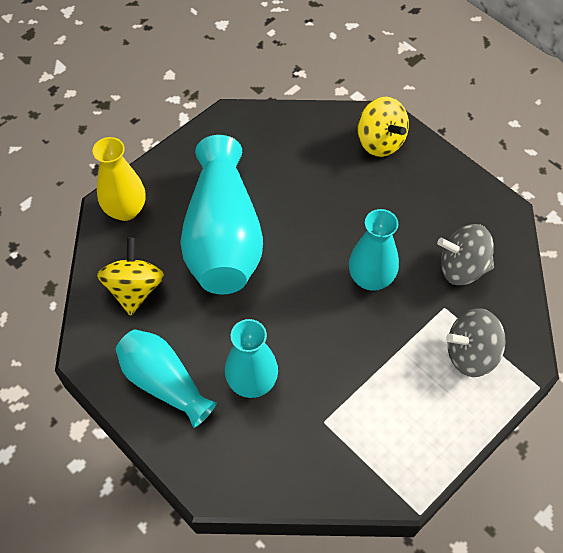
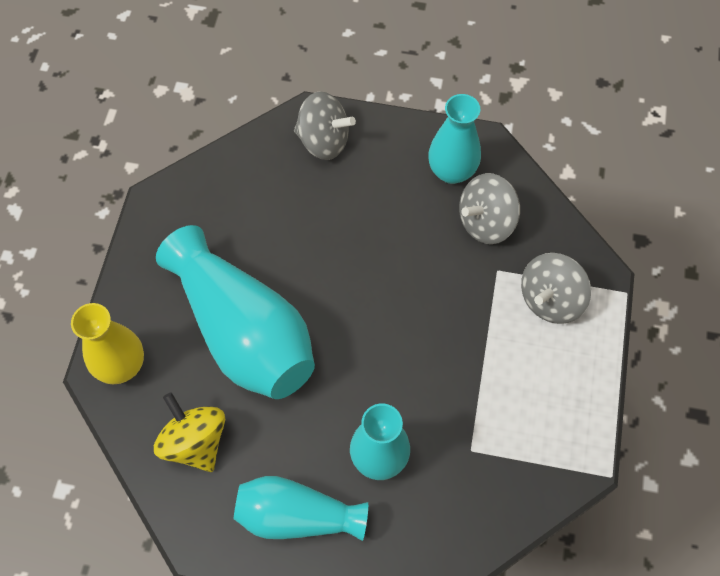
camera: 35 degrees left, 5 degrees up
turquoise vase [349,209,399,291] -> turquoise vase moved to [428,94,481,184]
yellow spinning top [357,97,409,157] -> grey spinning top [294,91,356,160]

